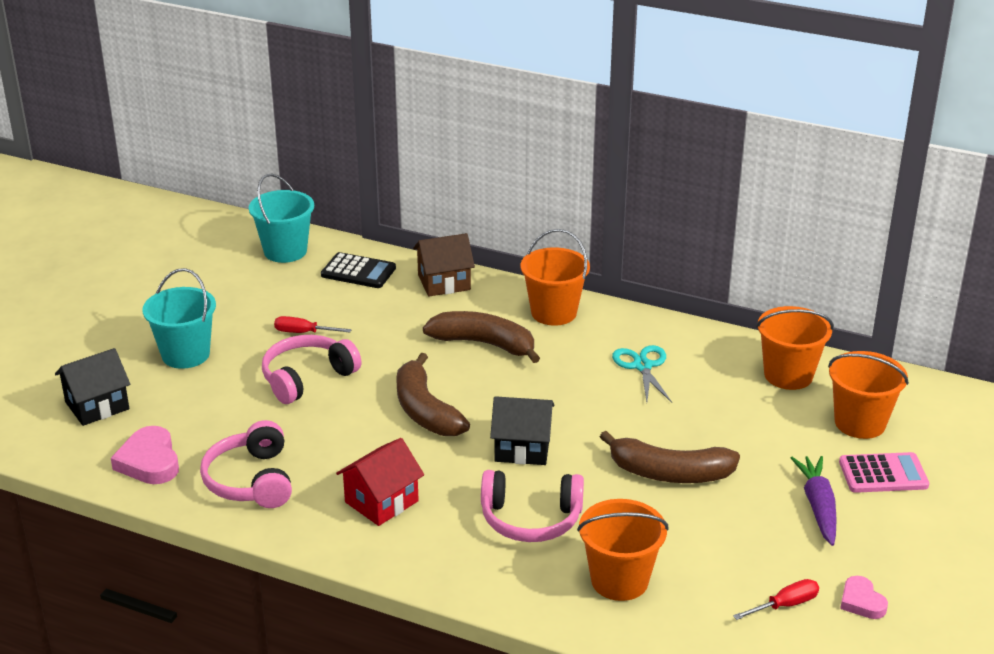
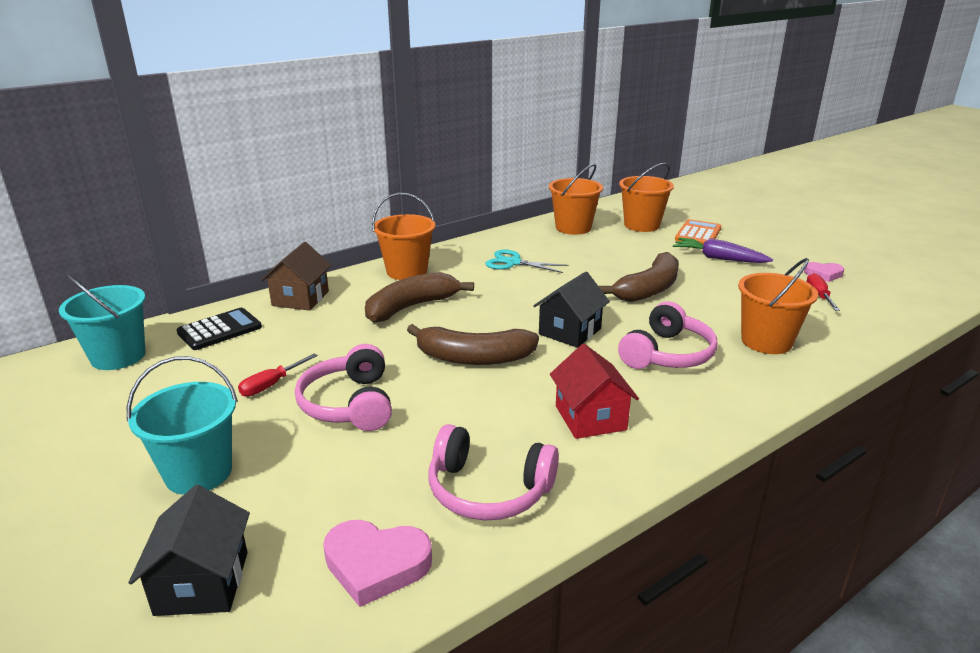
camera: 60 degrees left, 5 degrees down
pink calculator [839,452,929,493] -> orange calculator [675,219,721,245]

